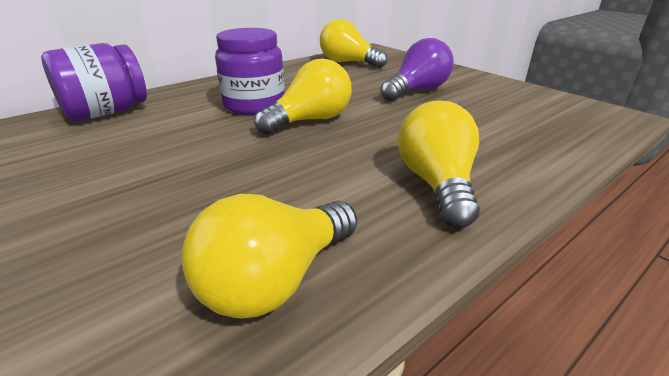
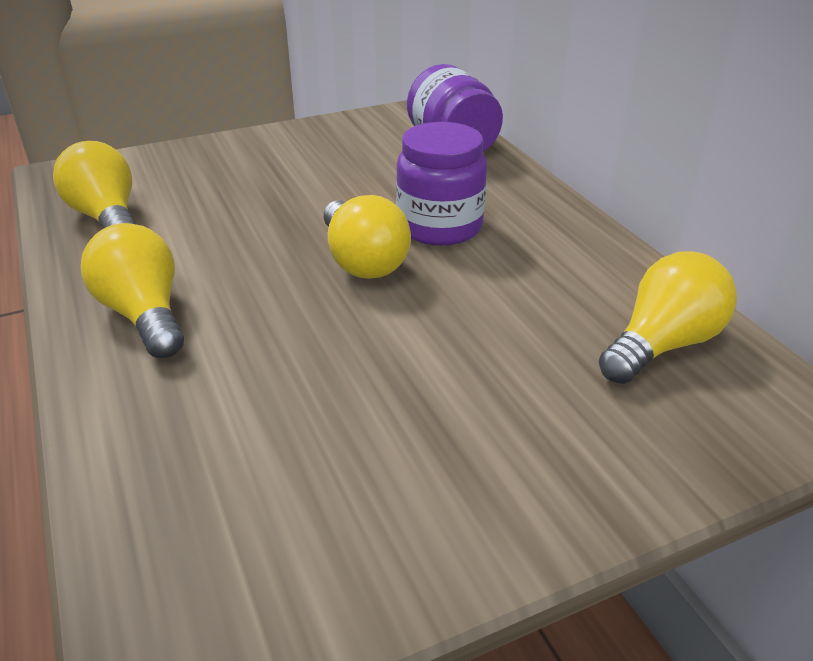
camera: 105 degrees right, 5 degrees up
purple light bulb [380,38,454,101] -> none
yellow light bulb [398,101,480,228] -> yellow light bulb turned 135 degrees counterclockwise [81,223,184,359]

